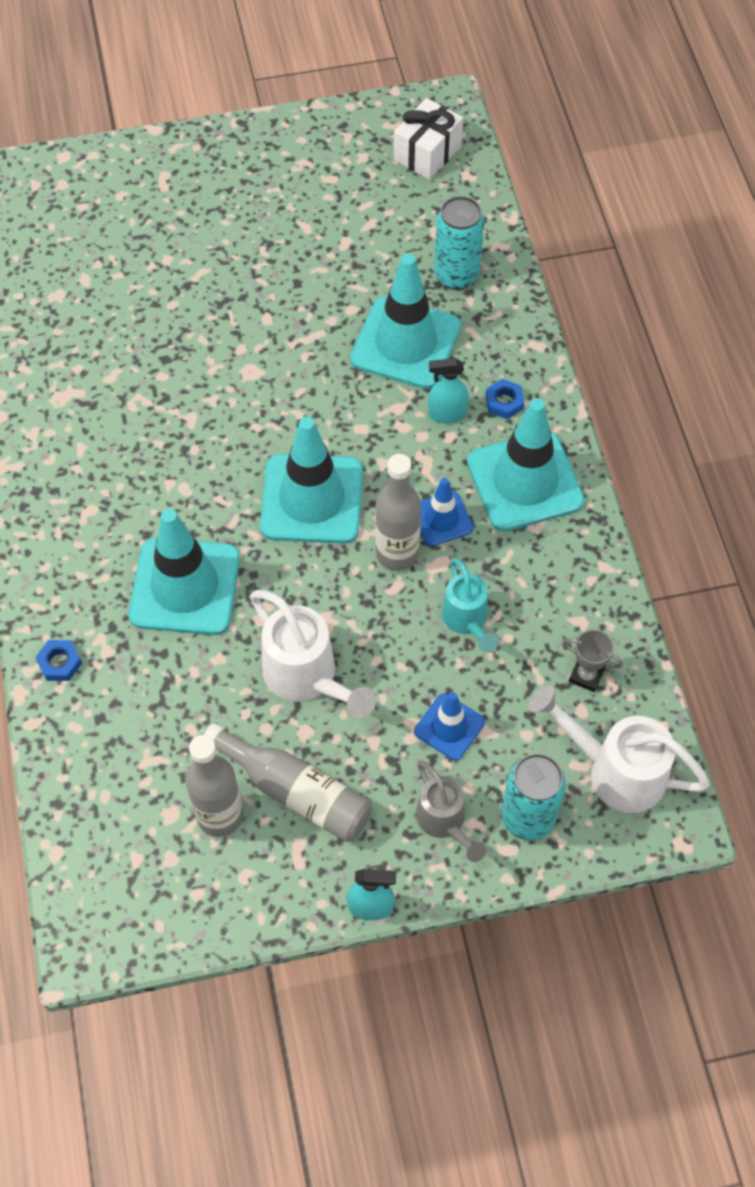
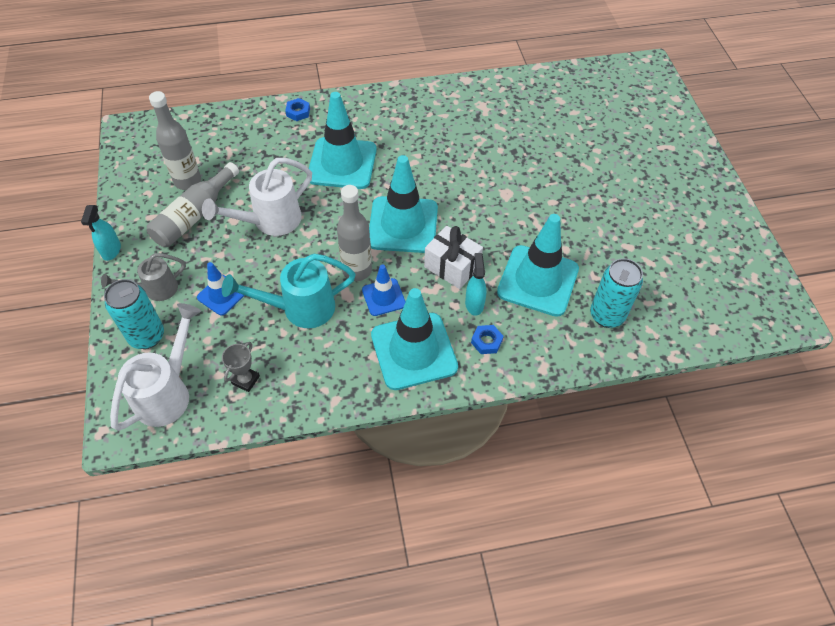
camera: 90 degrees right, 5 degrees down
white gift [394,98,463,180] -> white gift moved to [424,226,483,289]
turquoise watering can [442,558,498,652] -> turquoise watering can [222,254,356,328], size x1.57

